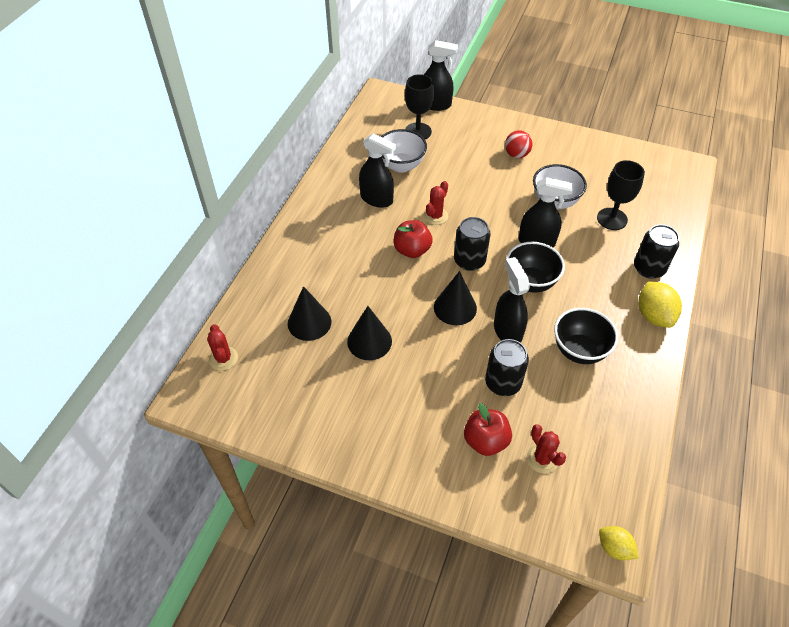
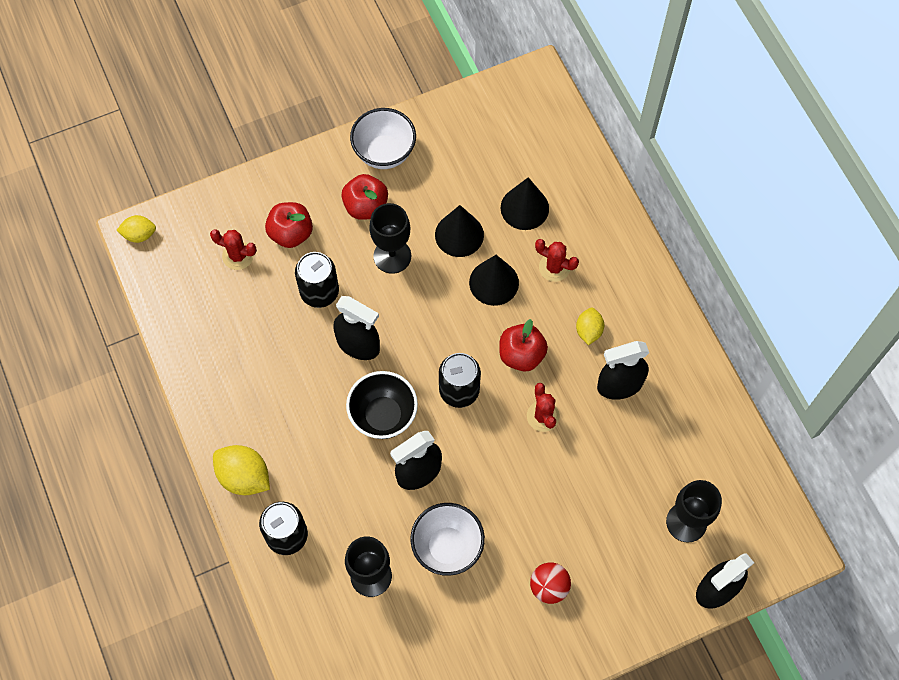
camera: 135 degrees right, 15 degrees up
red cactus [207,324,238,371] -> red cactus moved to [535,239,579,282]
white bowl [381,129,427,173] -> white bowl moved to [350,108,416,169]
black cone [434,271,477,325] -> black cone moved to [469,255,519,306]
black bowl [554,308,618,364] -> none
none -> red apple [342,174,388,220]
none -> black goblet [369,203,411,274]
none -> yellow lemon [576,308,604,345]

